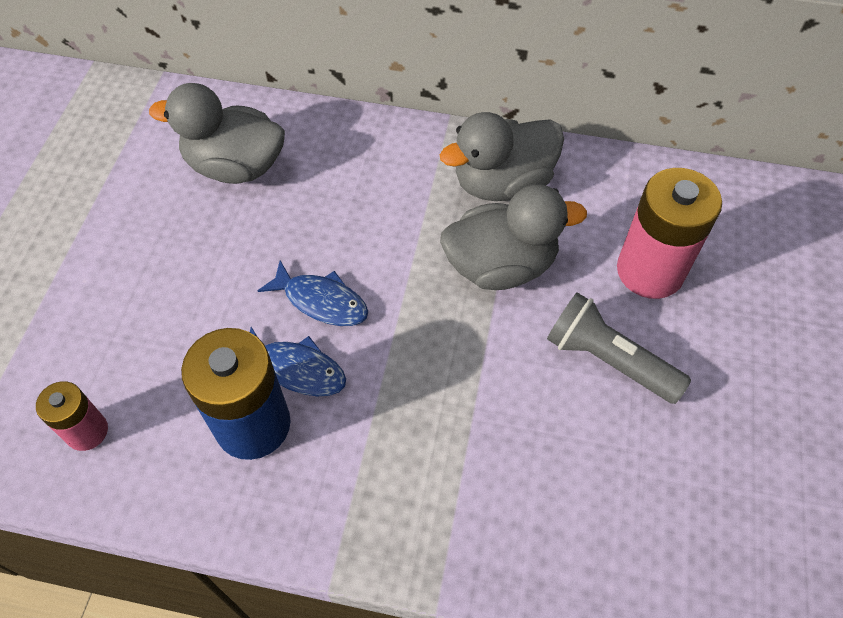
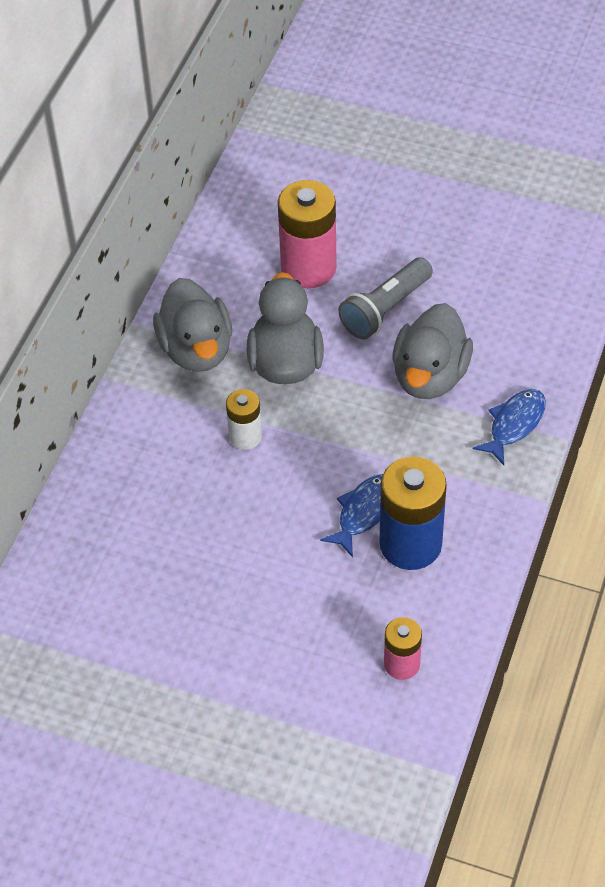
camera: 80 degrees left, 5 degrees down
grey duck [149,83,285,184] -> grey duck moved to [392,303,473,399]
blue fish [258,260,368,326] -> blue fish moved to [473,389,546,465]
none -> white battery [226,389,262,450]

